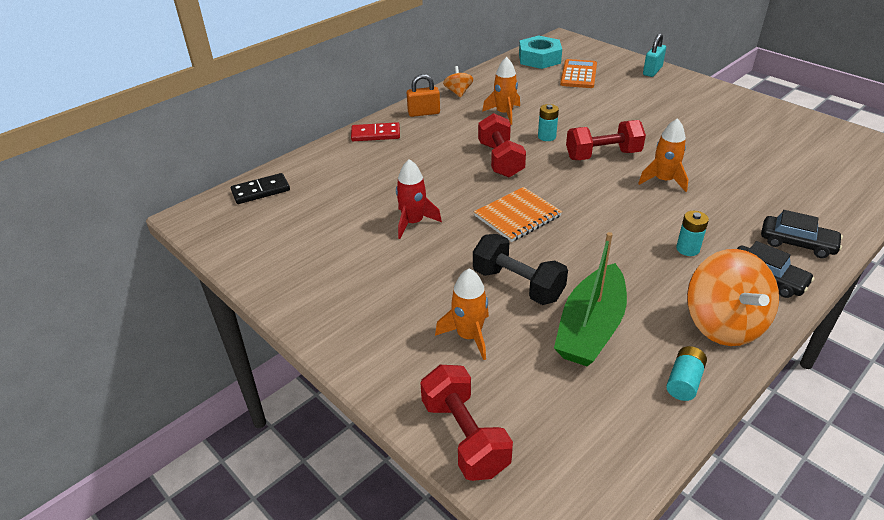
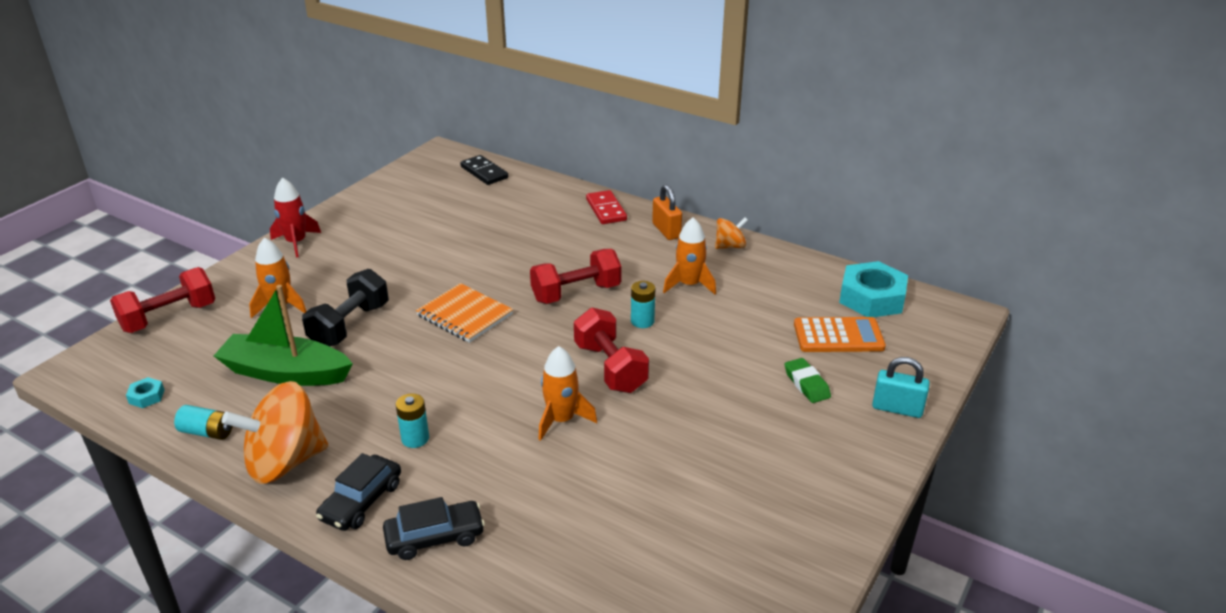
camera: 75 degrees right, 5 degrees down
red rocket [396,159,442,239] -> red rocket moved to [270,177,321,258]
black car [761,210,843,258] -> black car turned 120 degrees counterclockwise [383,497,485,560]
none -> turquoise nut [126,377,165,408]
none -> green eraser [785,358,831,403]

